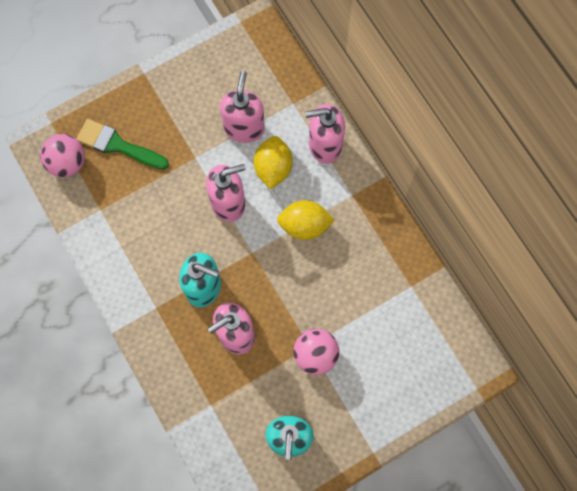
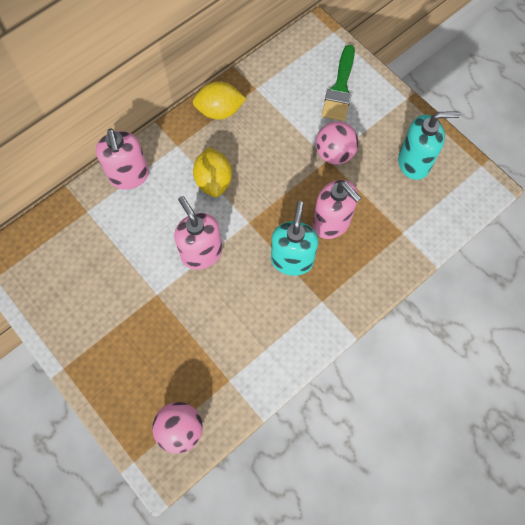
camera: 100 degrees left, 5 degrees down
green brush [77,119,169,170] -> green brush moved to [322,45,355,121]
pink soap dispenser [220,71,265,143] -> none
yellow lemon [254,136,293,189] -> yellow lemon moved to [193,81,246,119]

